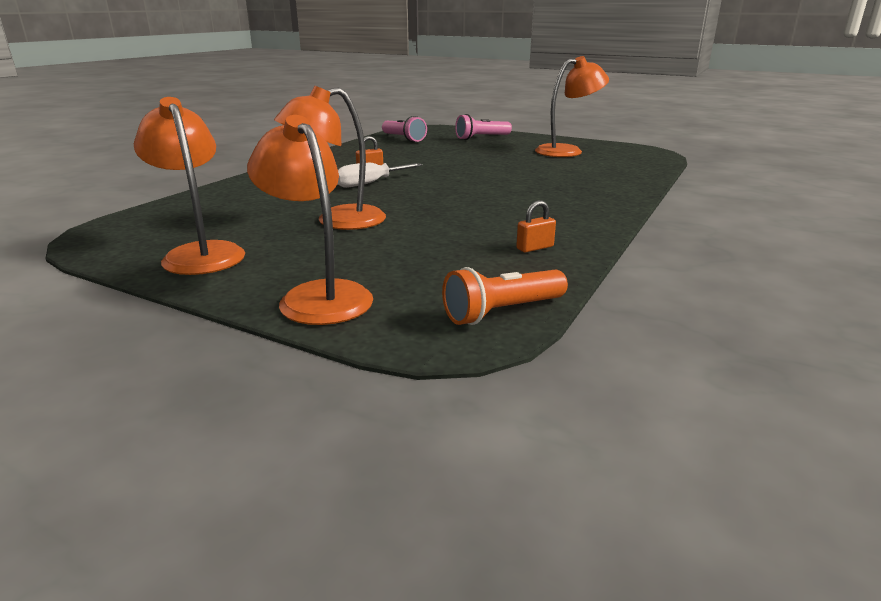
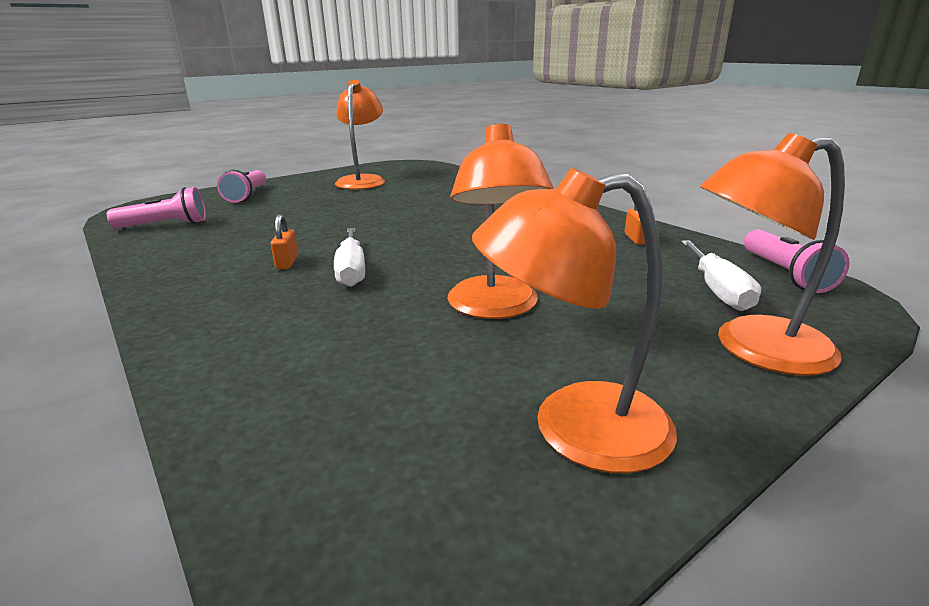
camera: 65 degrees left, 0 degrees up
orange flashlight [442,267,568,325] -> pink flashlight [744,229,850,293]
none -> white screwdriver [681,241,761,311]

